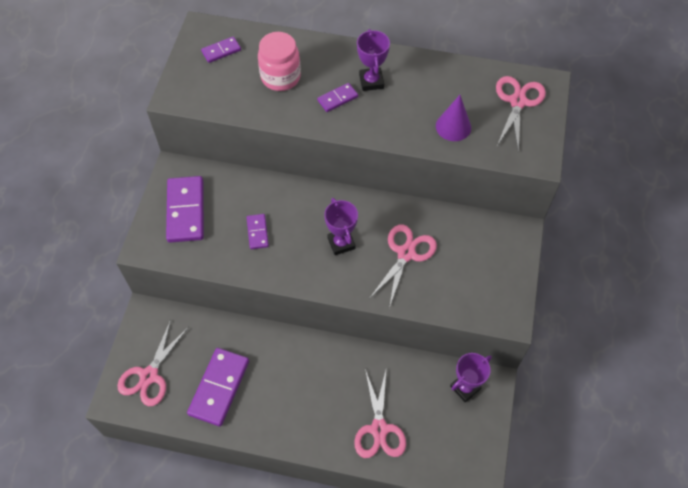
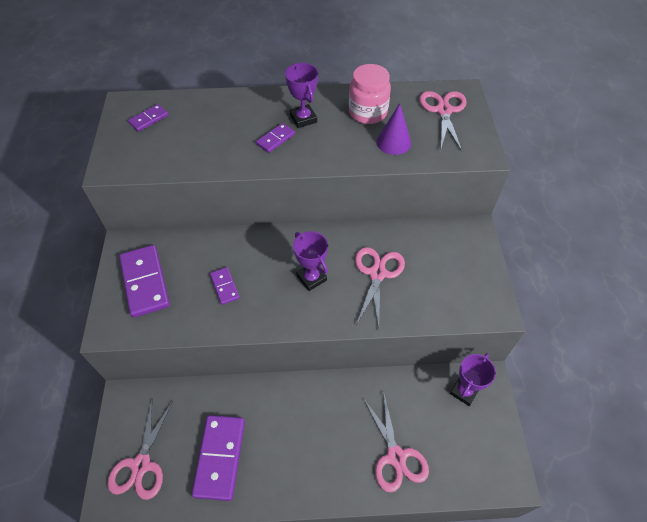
camera: 15 degrees left, 5 degrees down
pink jar [258,32,301,91] -> pink jar moved to [349,64,391,124]

